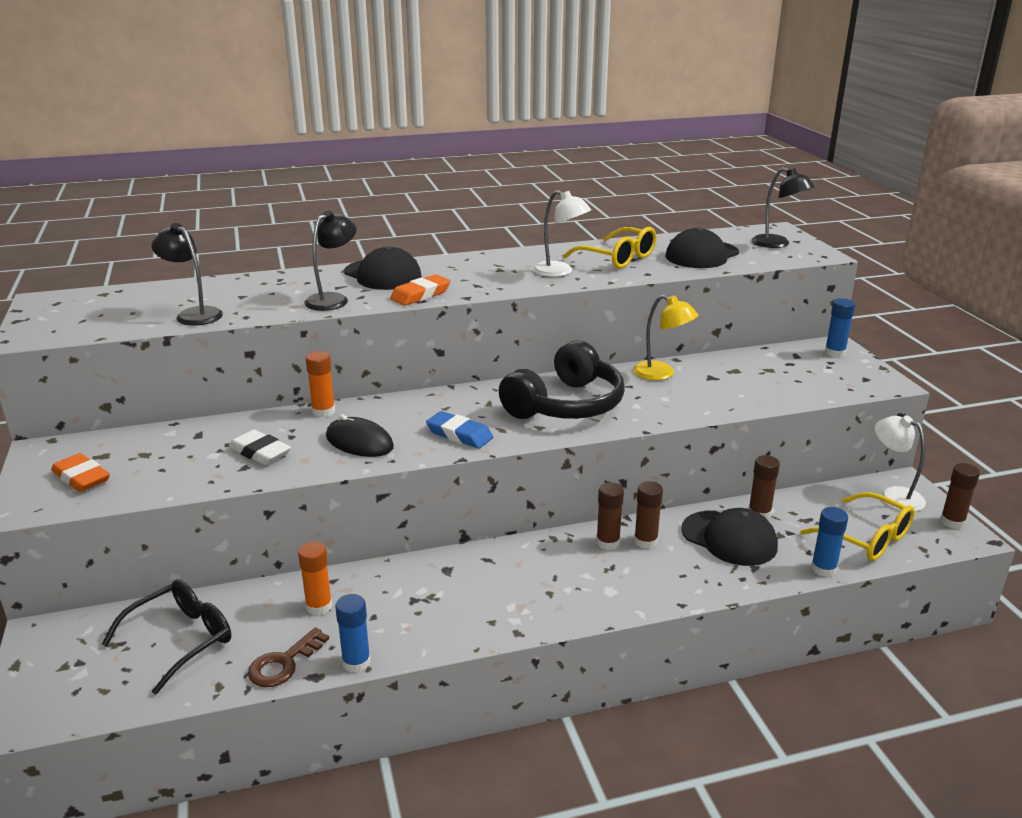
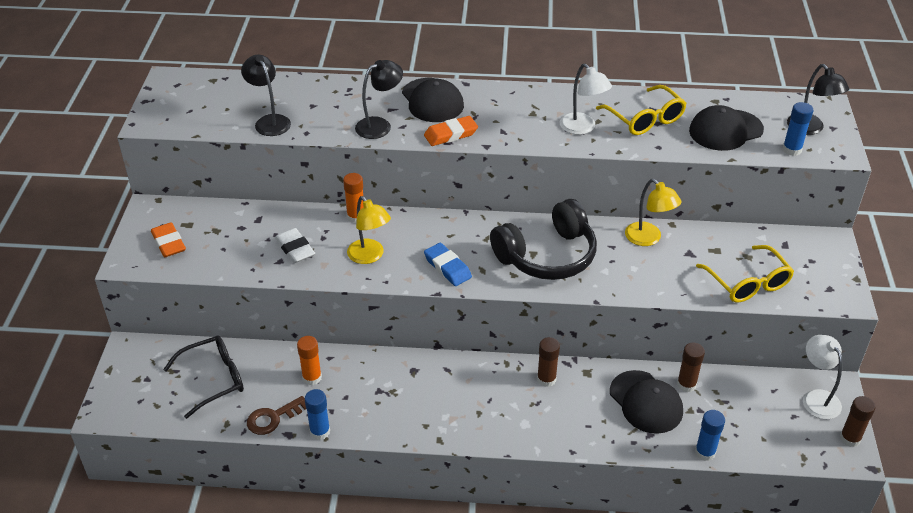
camera: 20 degrees right, 15 degrees up
black mouse [326,414,394,457] -> yellow lamp [347,196,391,264]
brown glue stick [634,481,663,549] -> none
yellow glasses [800,492,915,561] -> yellow glasses moved to [696,245,794,303]
blue glue stick [825,298,855,357] -> blue glue stick moved to [782,102,813,156]

